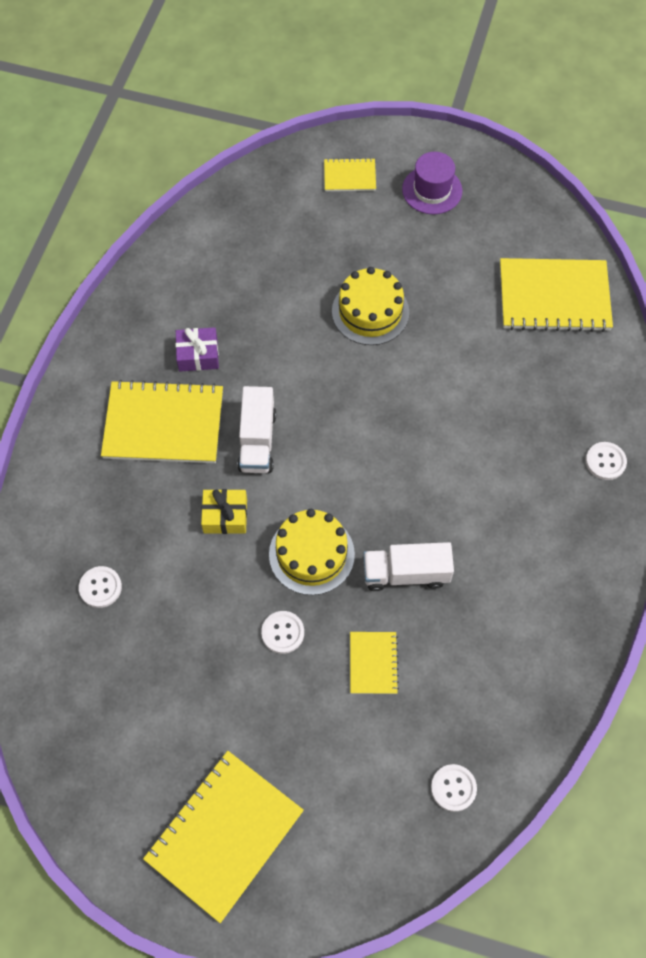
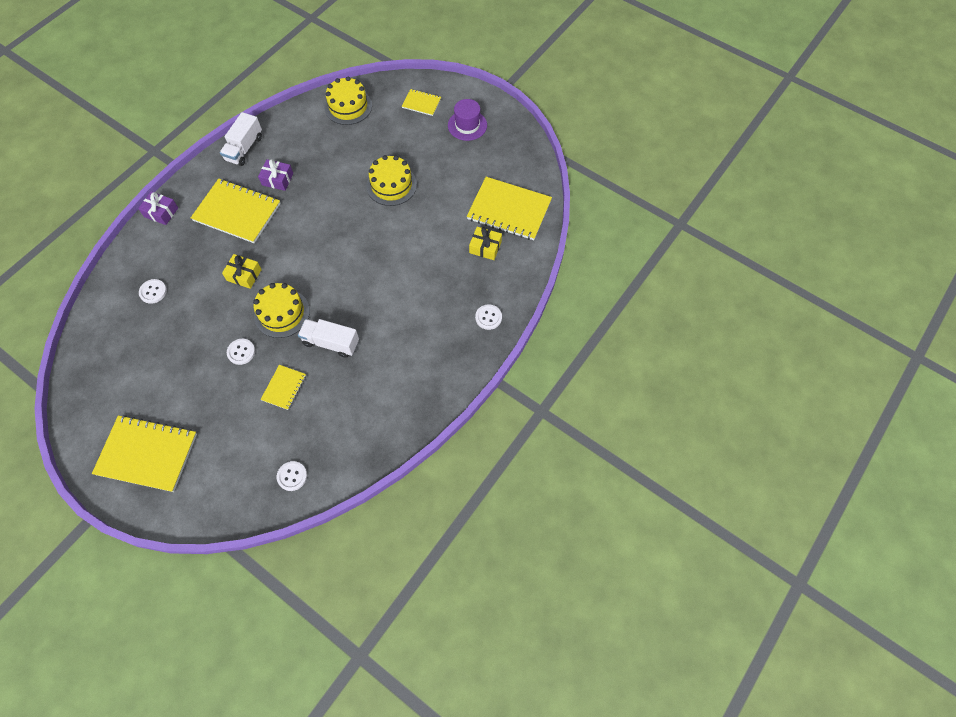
camera: 20 degrees right, 0 degrees up
yellow notebook [143,751,304,923] -> yellow notebook turned 45 degrees clockwise [92,415,197,492]
white truck [237,386,276,473] -> white truck moved to [220,112,262,166]
none -> purple gift [138,191,178,225]
none -> yellow cake [325,77,372,125]
none -> yellow gift [469,227,502,260]

